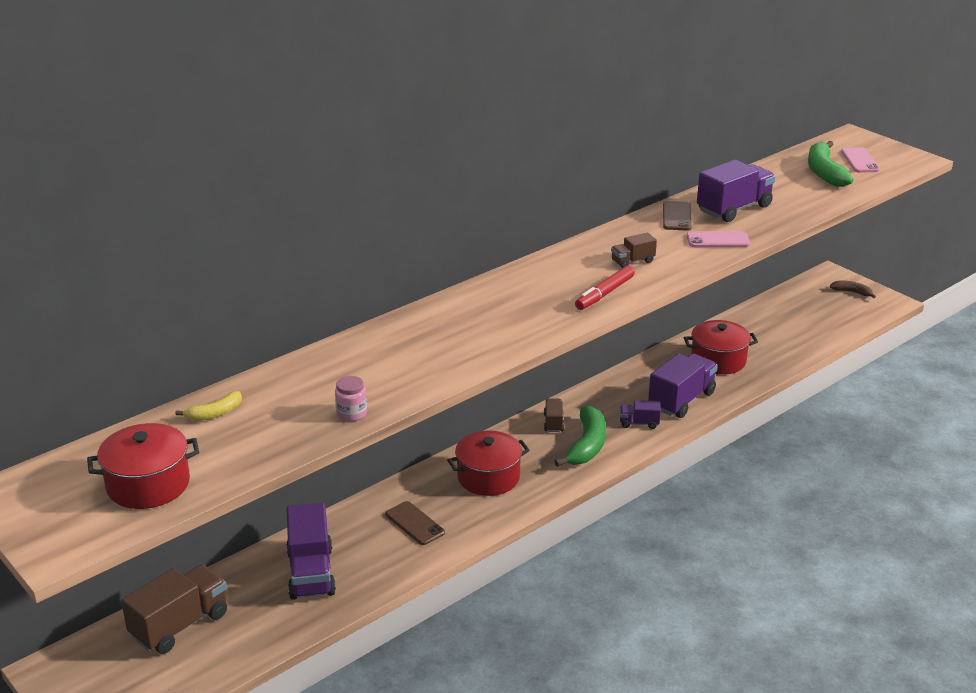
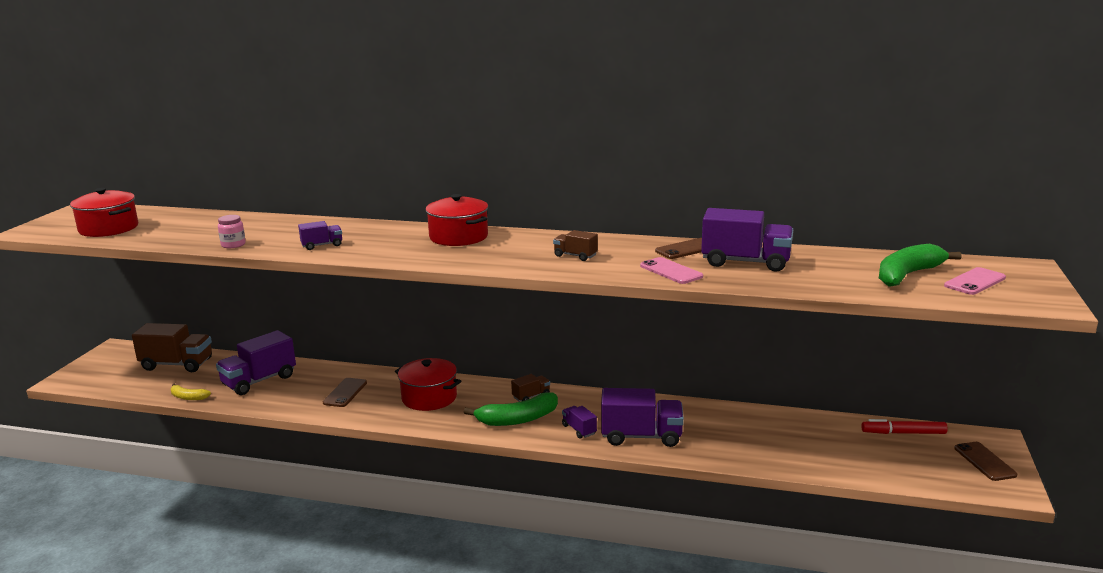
camera: 55 degrees right, 10 degrees down
yellow banana [175,391,242,421] -> yellow banana moved to [171,383,211,400]
red marker [575,266,635,310] -> red marker moved to [861,419,948,434]
red pot [684,320,758,375] -> red pot moved to [425,194,488,246]
brown banana [830,280,876,298] -> brown phone [954,442,1017,481]
none -> purple truck [298,221,342,250]

